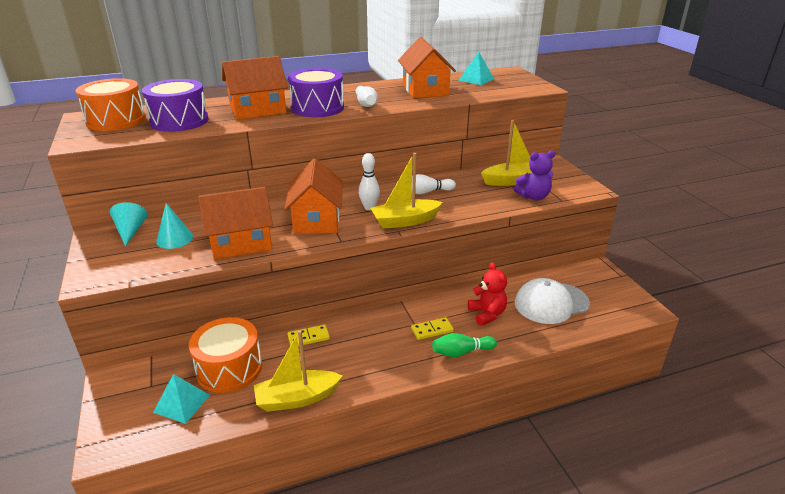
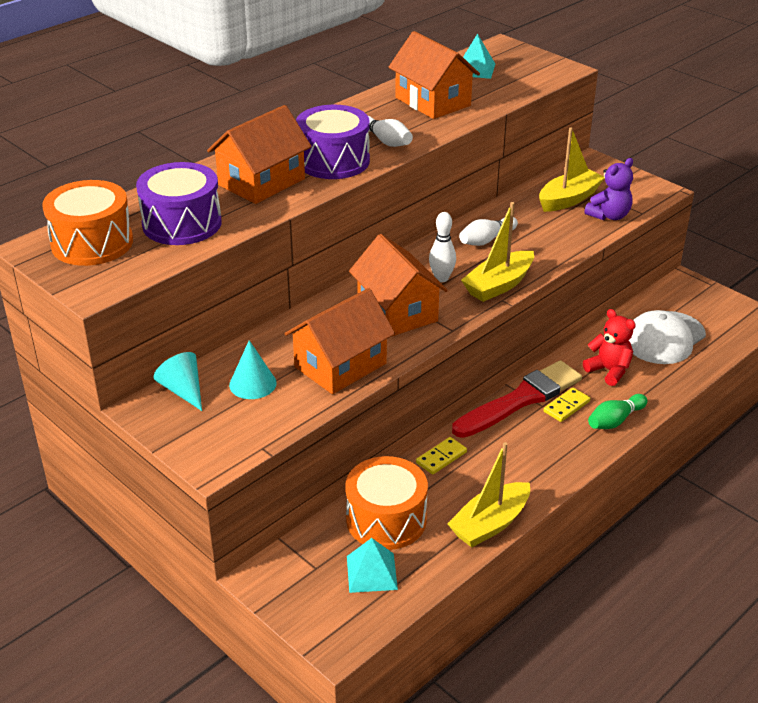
camera: 25 degrees left, 5 degrees up
none -> red brush [452,360,582,438]

